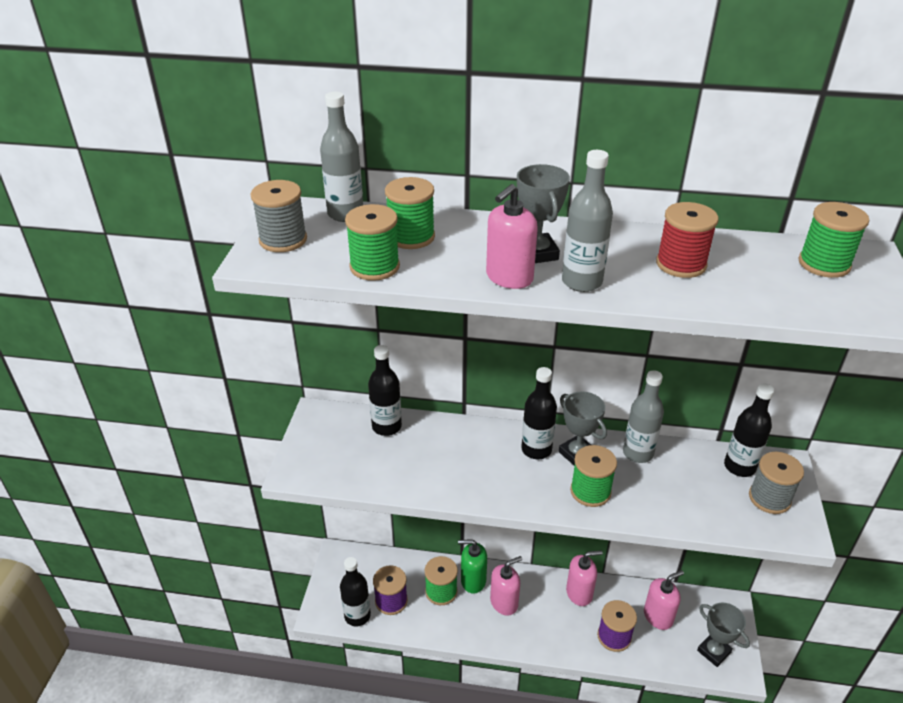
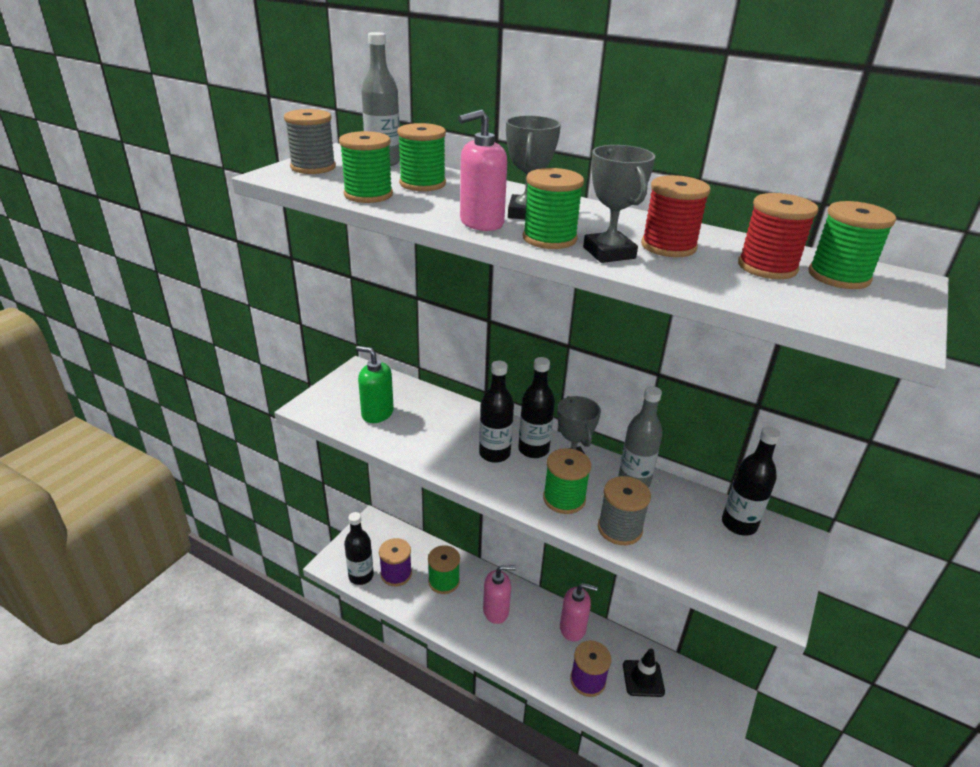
camera: 20 degrees right, 5 degrees down
black bottle [368,345,402,436] -> black bottle moved to [479,361,514,463]
green soap dispenser [458,539,487,594] -> green soap dispenser moved to [356,346,394,423]
grey bottle [562,150,613,292] -> green spool [523,168,584,249]
pink soap dispenser [644,570,684,630] -> black traffic cone [623,649,665,697]
grey trophy [697,602,750,667] -> grey trophy moved to [583,145,655,263]
grey spool [749,452,804,514] -> grey spool moved to [598,476,651,545]
none -> red spool [738,193,818,279]

